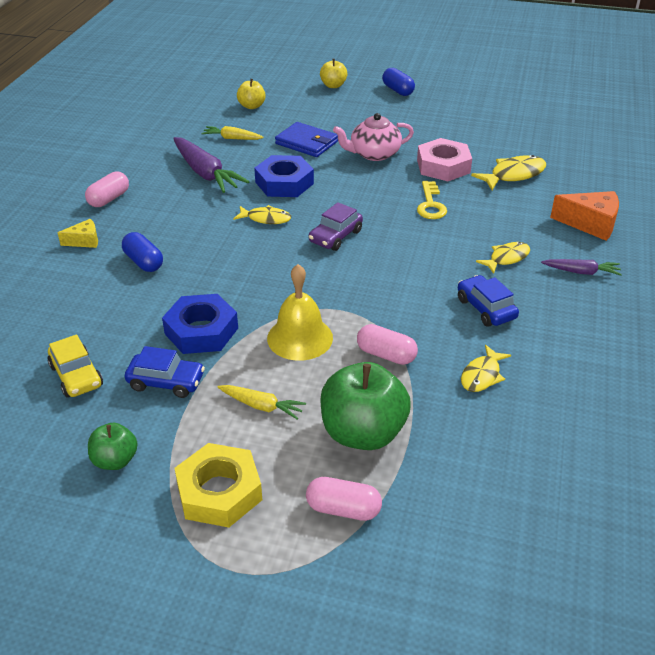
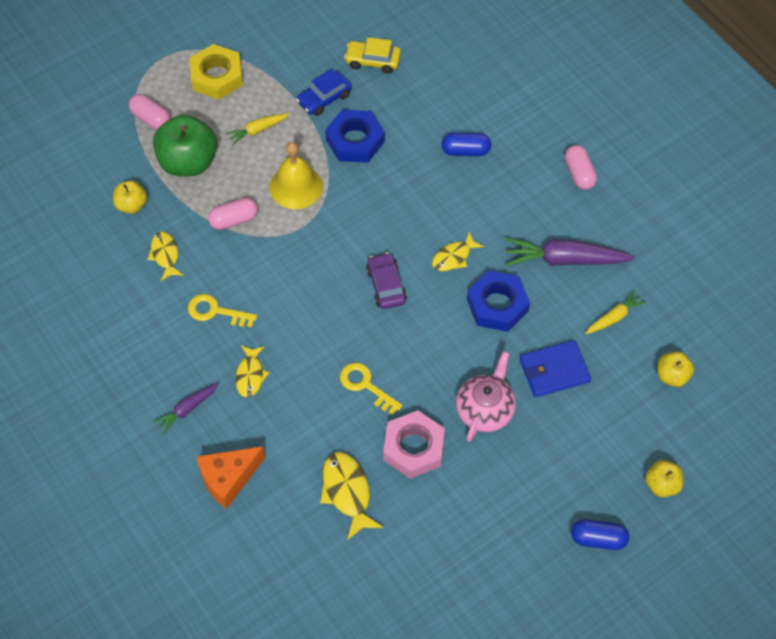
camera: 130 degrees right, 20 degrees up
yellow cheese [58,219,98,248] -> none
green apple [88,423,138,470] -> none
pink capsule [306,477,382,521] -> pink capsule turned 75 degrees clockwise [129,94,171,130]
blue car [458,275,519,327] -> yellow key [188,294,257,327]
yellow fish [471,155,546,190] -> yellow fish turned 150 degrees clockwise [320,452,383,540]
none -> yellow apple [113,181,147,214]

